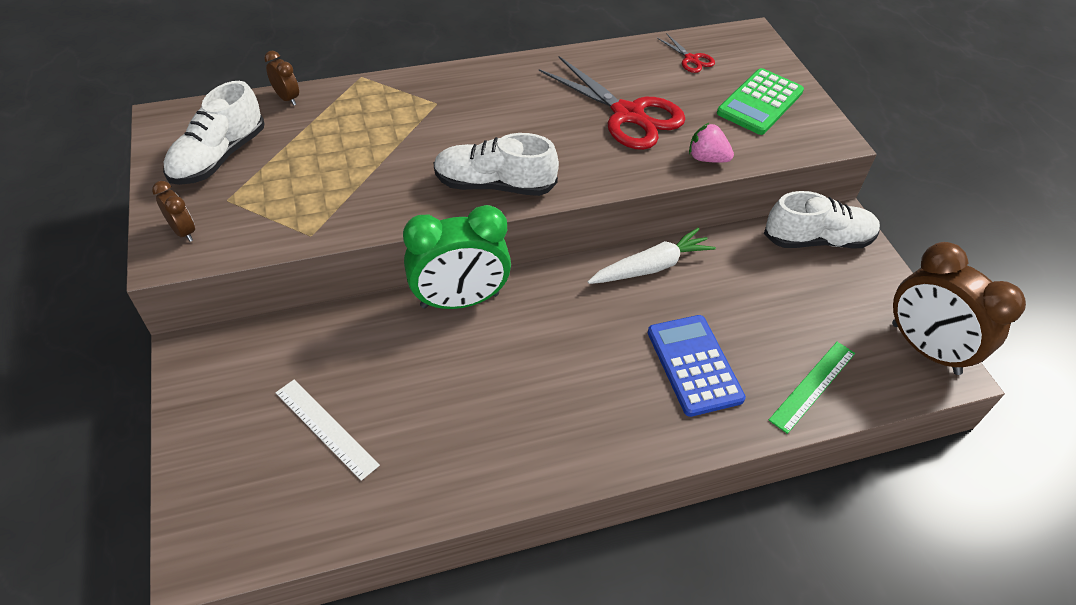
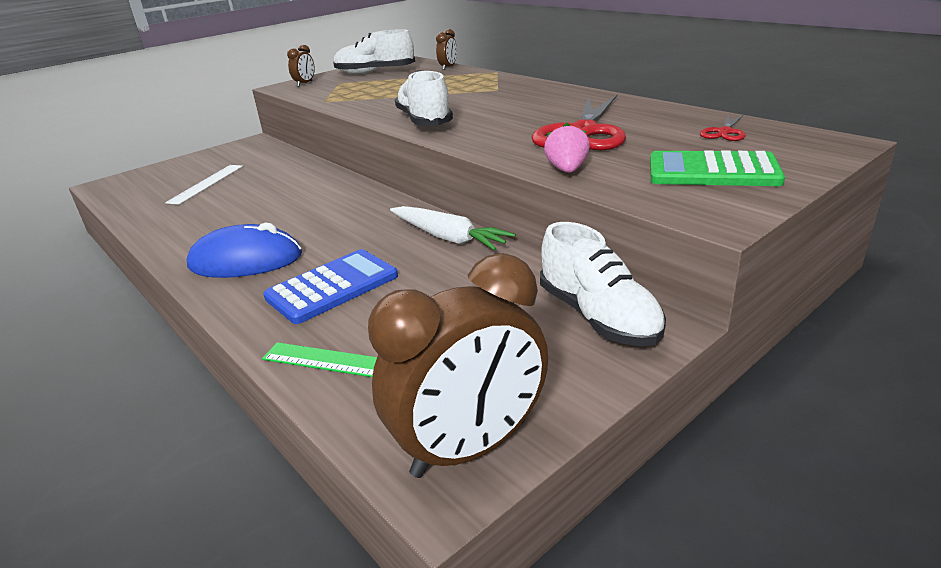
camera: 70 degrees right, 20 degrees down
green clock [403,205,511,309] -> none
brown clock [892,242,1026,375] -> brown clock turned 150 degrees counterclockwise [368,253,548,478]
none -> blue mouse [187,222,302,278]

